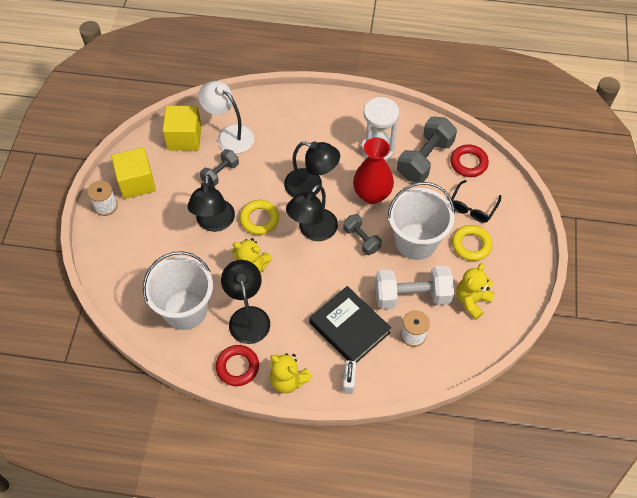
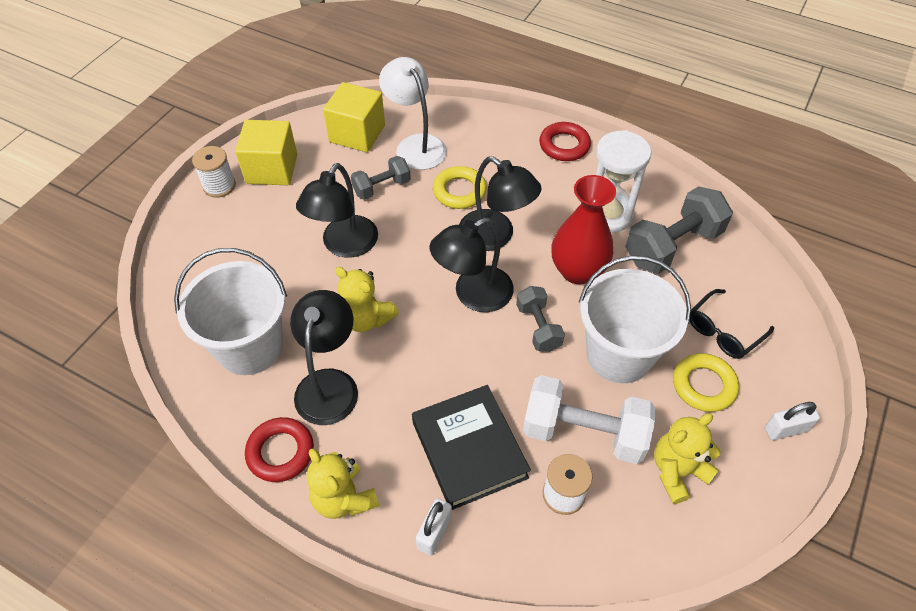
camera: 20 degrees right, 5 degrees down
yellow ring [240,200,279,235] -> yellow ring moved to [433,166,487,209]
red ring [450,145,489,177] -> red ring moved to [539,122,591,161]
none -> white padlock [765,402,820,440]

